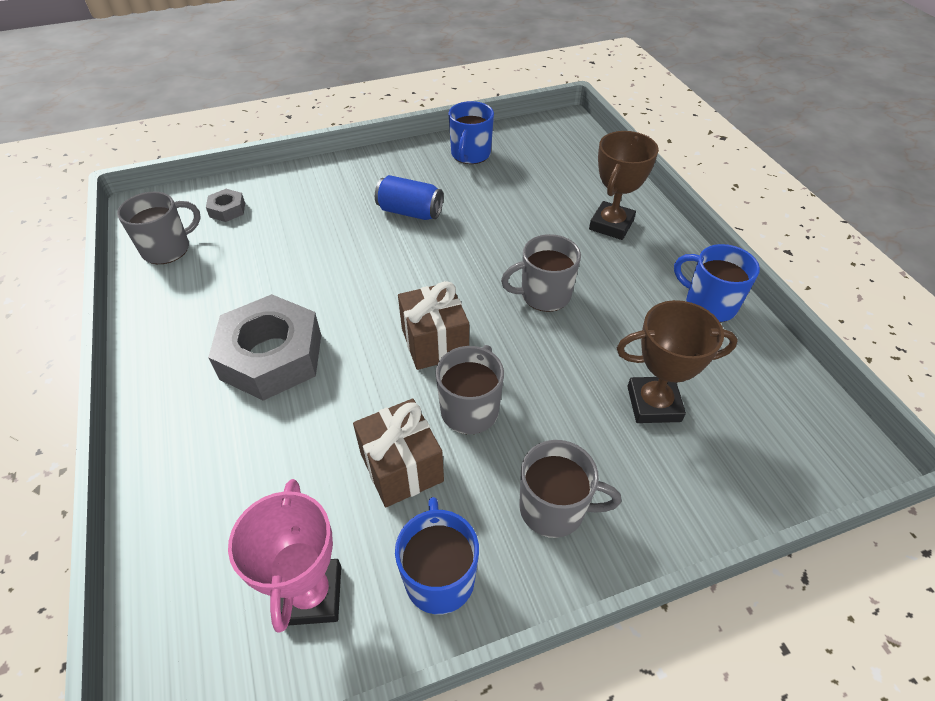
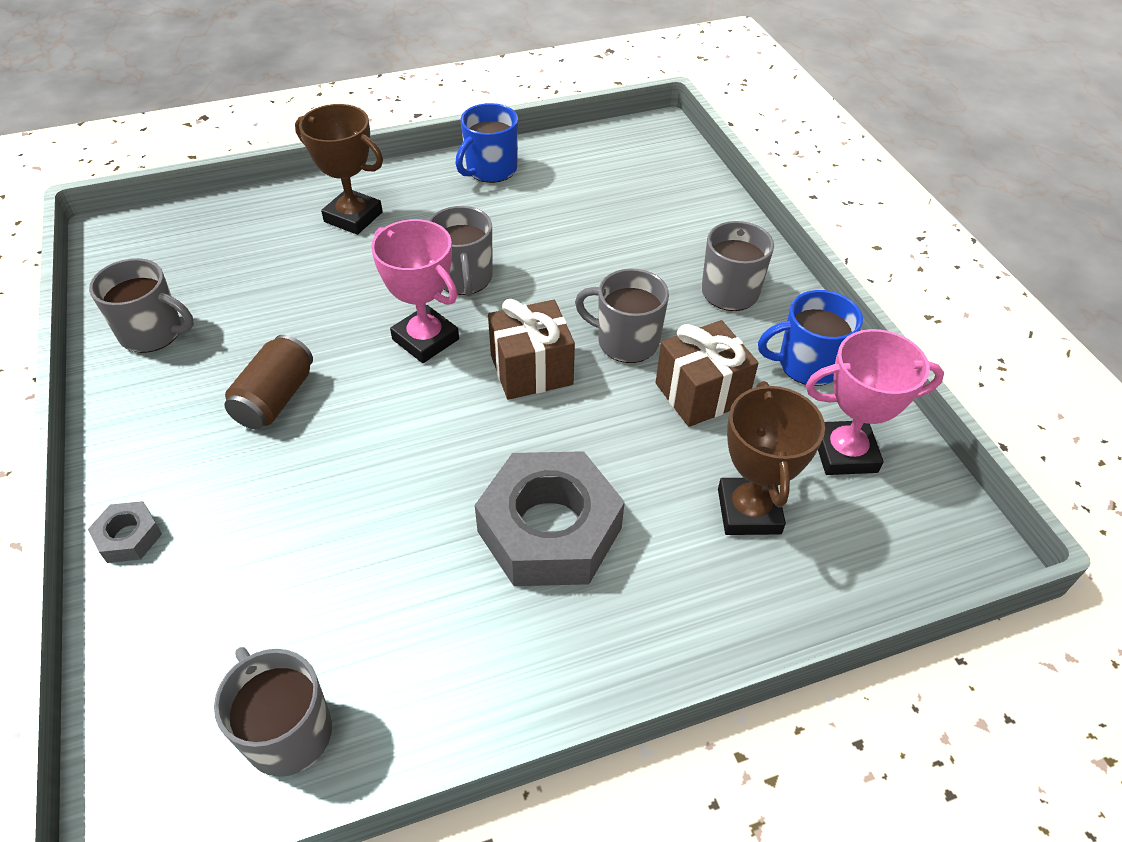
camera: 90 degrees left, 0 degrees up
grey nut [206,189,245,222] -> grey nut moved to [88,501,162,563]
blue can [375,175,443,220] -> brown can [224,335,313,429]
blue mug [448,101,494,164] -> grey mug [89,258,194,353]
brown trophy [617,300,738,423] -> brown trophy moved to [718,381,825,535]
none -> pink trophy [371,219,459,363]

